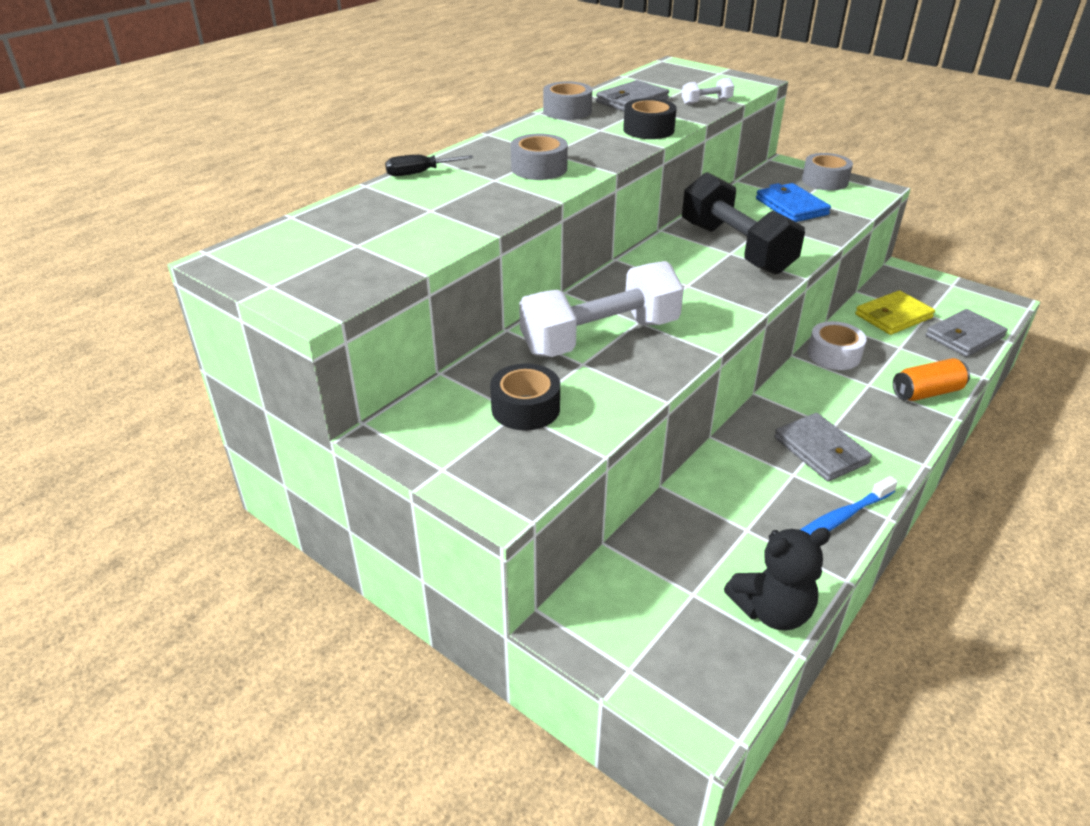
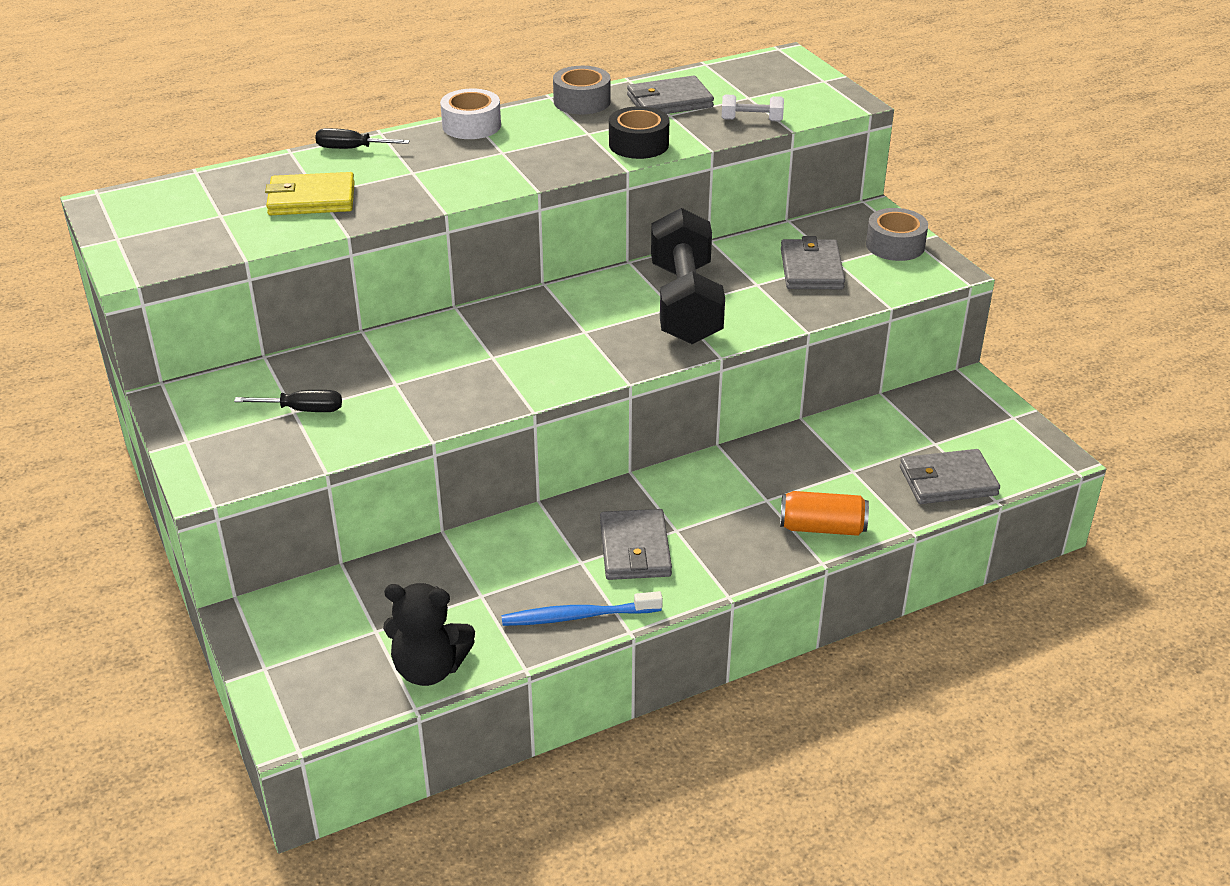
camera: 25 degrees right, 0 degrees up
black tape [490,364,560,430] -> black screwdriver [234,390,342,412]
grey tape [511,134,568,180] -> none
white dumbbell [519,261,684,357] -> none
blue wallet [756,183,831,222] -> grey wallet [781,236,845,289]
white tape [807,321,866,370] -> white tape moved to [440,89,501,139]
yellow wallet [855,290,935,335] -> yellow wallet moved to [265,172,355,215]

